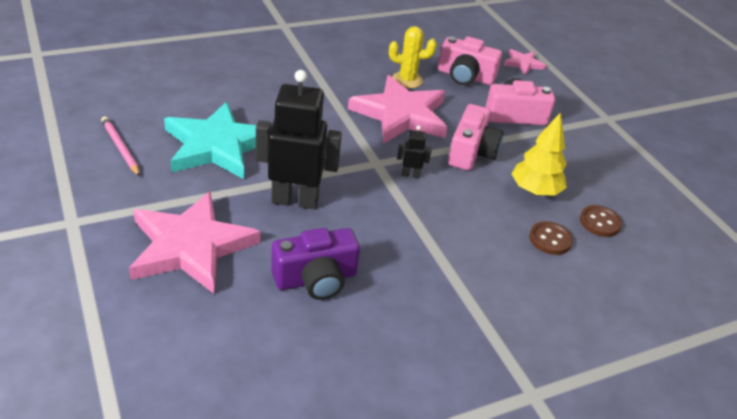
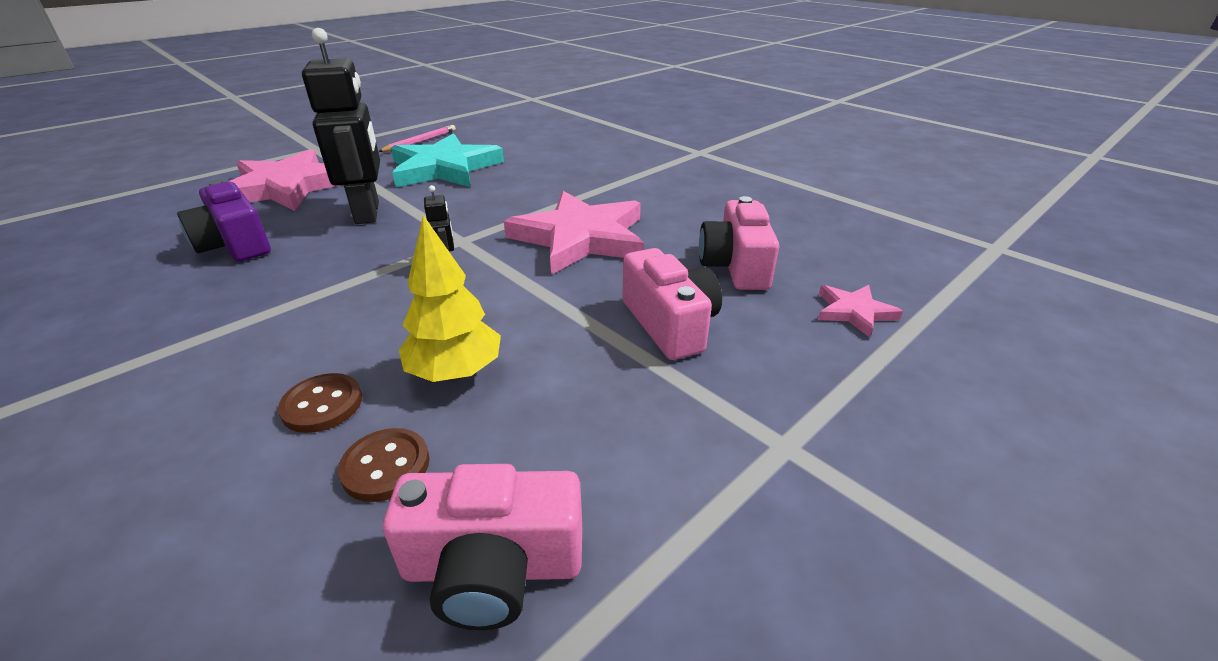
camera: 75 degrees right, 5 degrees down
yellow cactus [389,26,437,88] -> none
pink camera [448,104,504,170] -> pink camera moved to [383,464,582,630]

